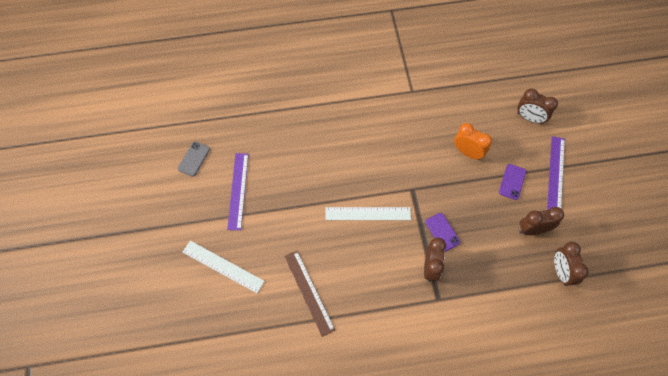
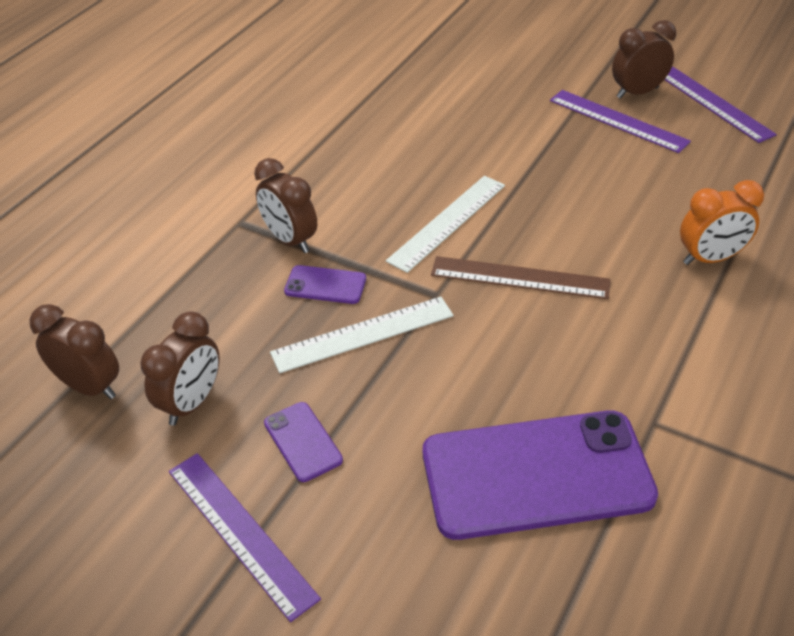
camera: 130 degrees right, 20 degrees down
grey phone [178,142,210,177] -> purple ruler [664,67,777,143]
white ruler [183,241,265,293] -> white ruler moved to [270,297,454,373]
brown ruler [284,251,335,337] -> brown ruler moved to [431,256,611,299]
orange clock [454,123,492,160] -> orange clock moved to [680,180,764,265]
brown clock [517,89,558,124] -> brown clock moved to [612,20,676,99]
none -> purple phone [423,410,658,540]

